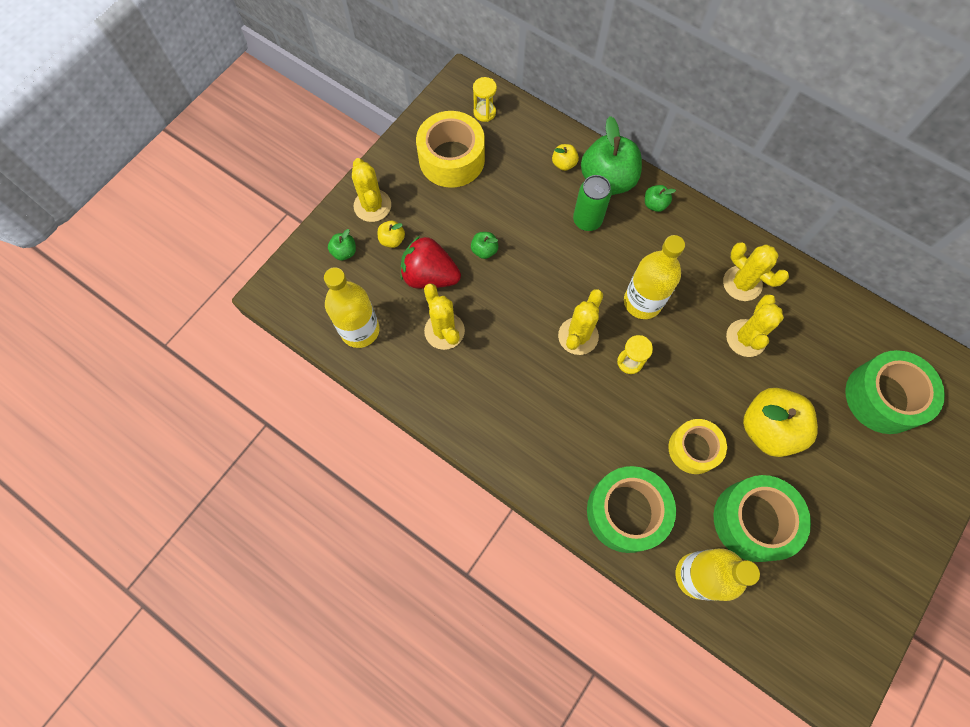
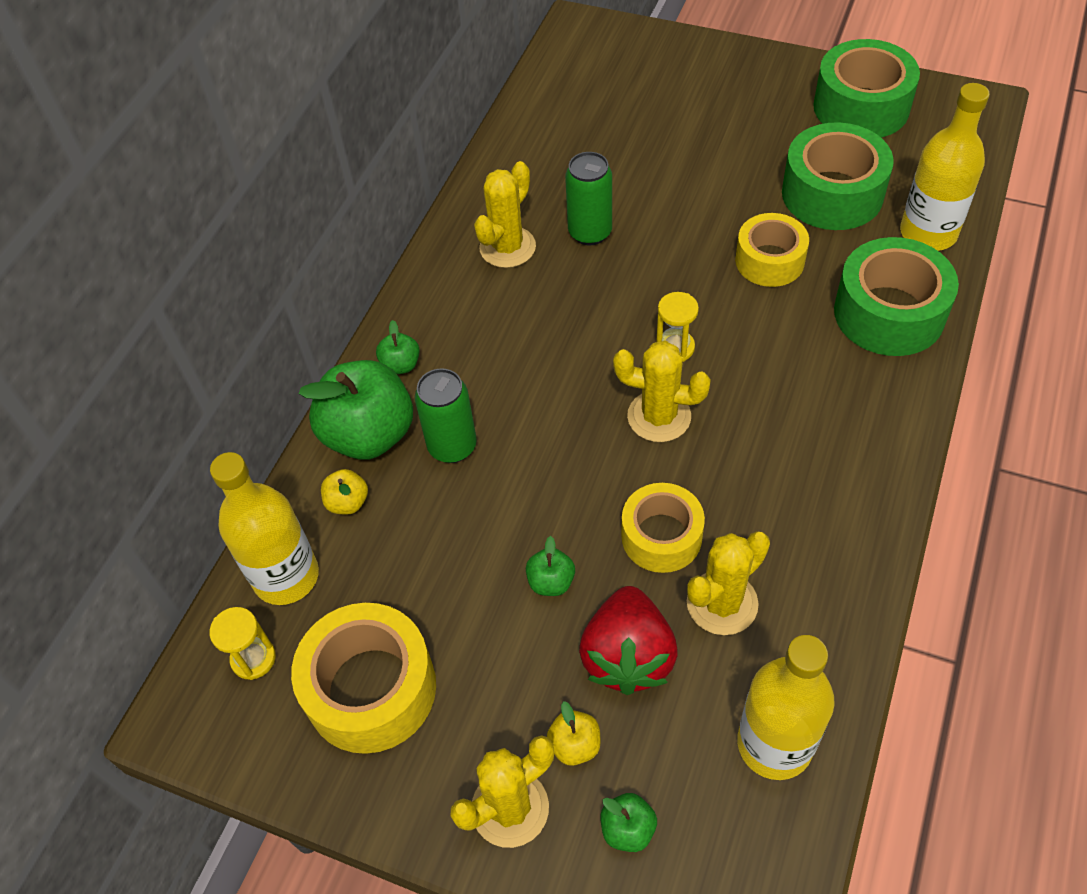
camera: 100 degrees left, 15 degrees down
yellow bottle [624,235,685,319] -> yellow bottle moved to [210,452,319,605]
yellow cactus [726,294,784,357] -> green can [565,152,612,245]
yellow apple [743,388,818,457] -> none
green tape [845,350,945,434] -> green tape moved to [813,39,920,138]
none -> yellow tape [621,483,705,573]

